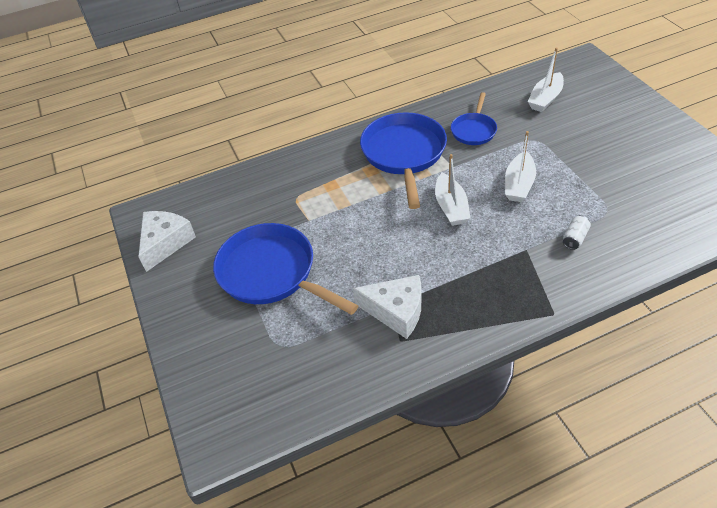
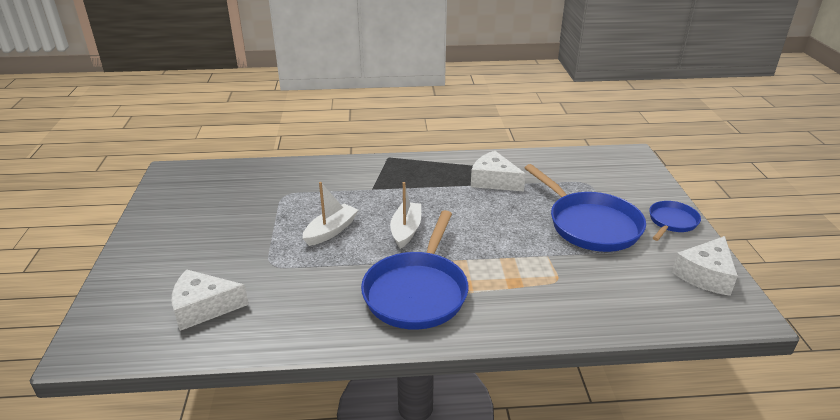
camera: 165 degrees left, 15 degrees down
blue pan [451,92,497,145] -> blue pan moved to [649,201,701,241]
white boat [528,47,564,112] -> white cheese [172,269,249,331]
white can [563,215,591,250] -> none

